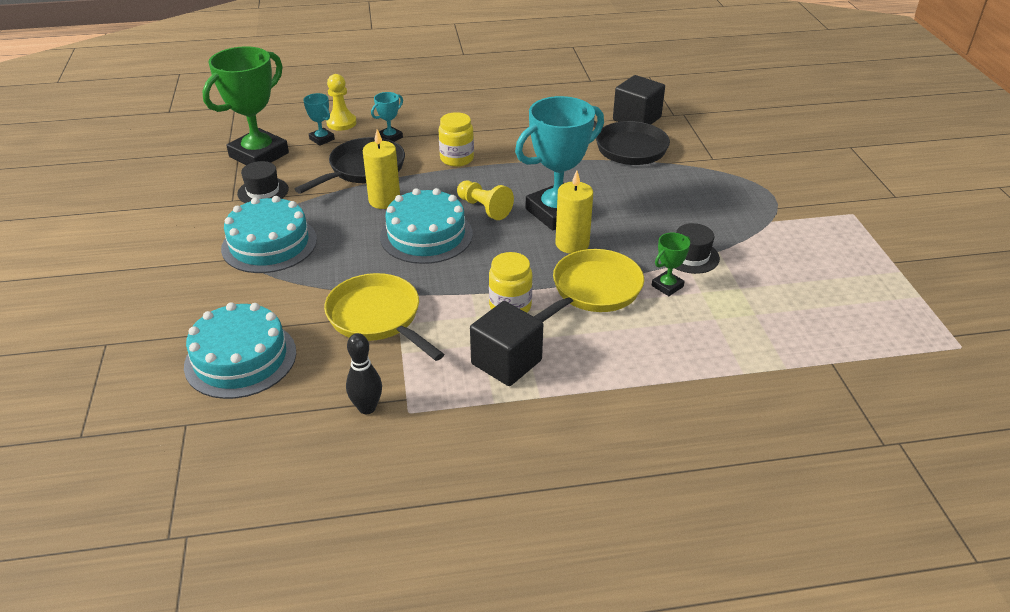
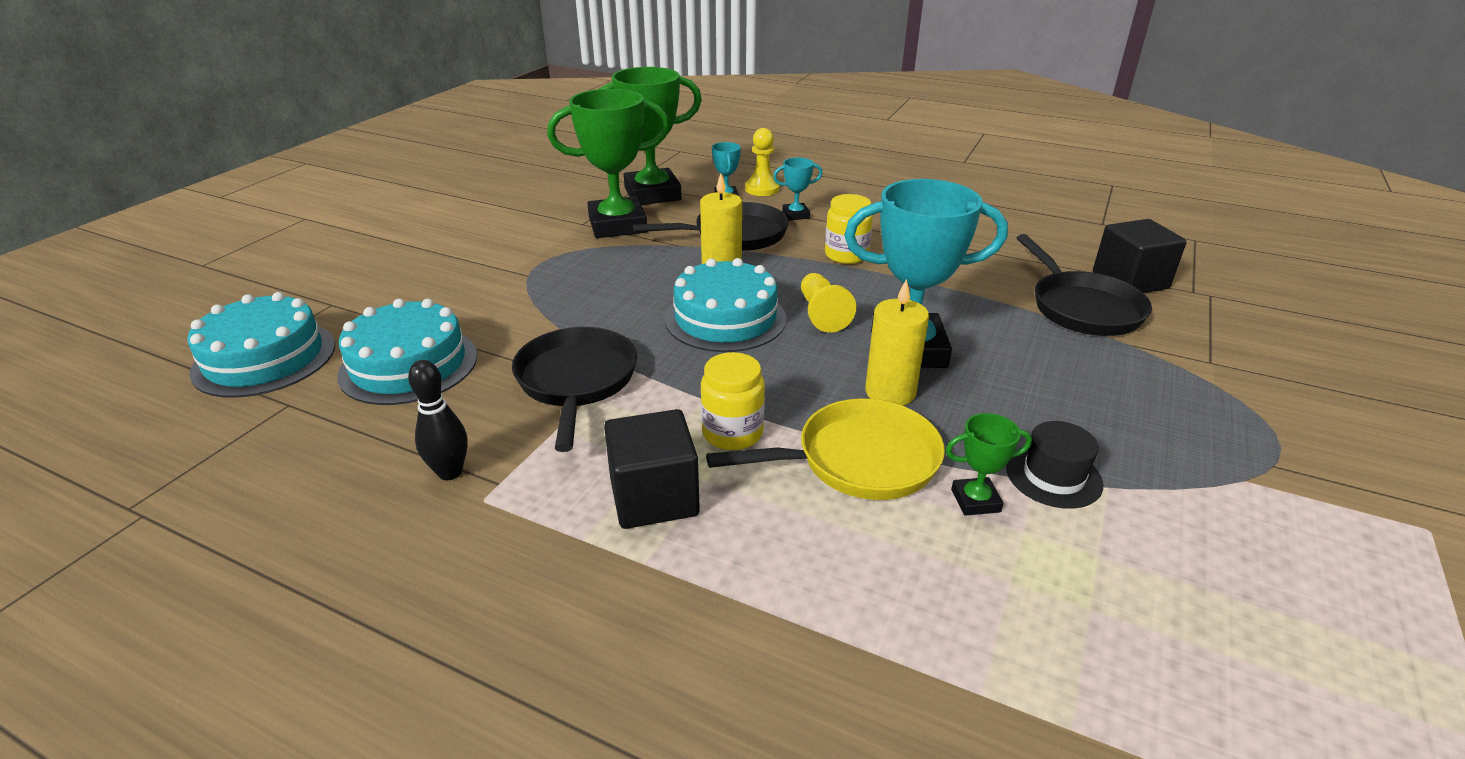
camera: 35 degrees right, 5 degrees down
turquoise cake [221,196,317,273] -> turquoise cake moved to [187,292,335,398]
black hat [237,161,289,203] -> green trophy [547,89,670,238]
yellow pan [324,273,444,361] -> black pan [512,327,637,452]

